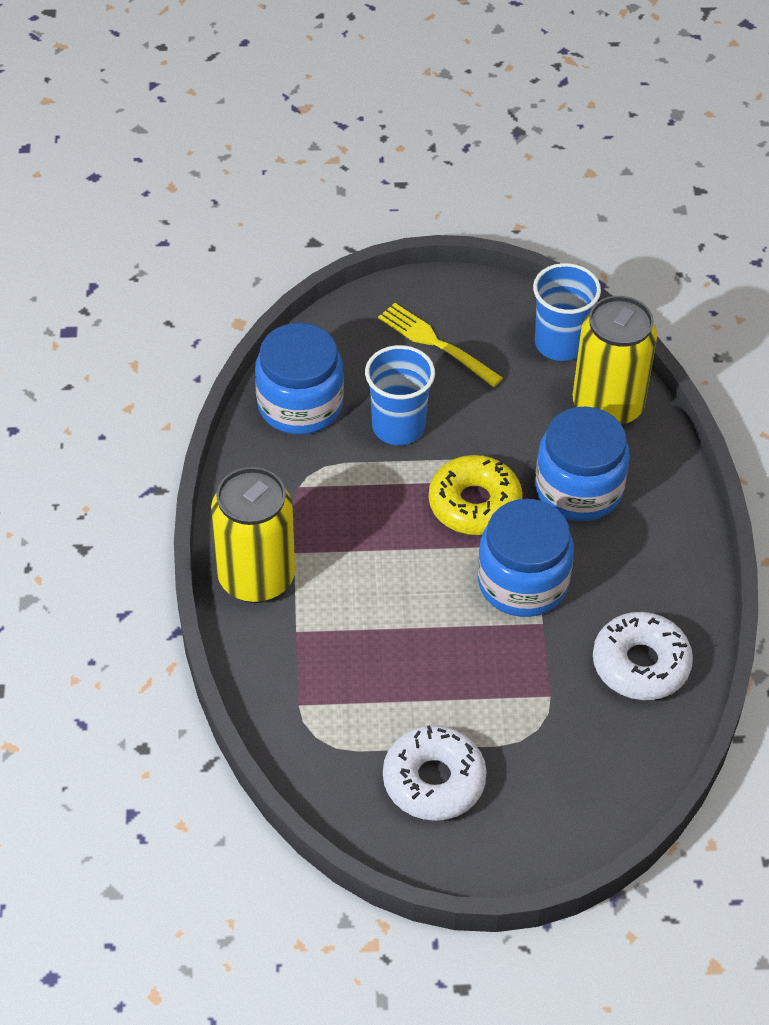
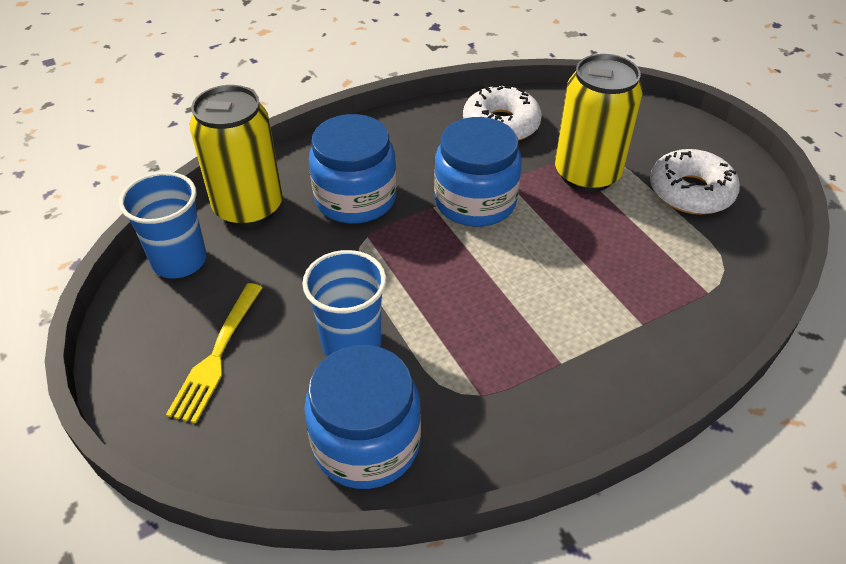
camera: 115 degrees left, 5 degrees down
yellow can [211,467,295,603] -> yellow can moved to [555,54,643,192]
yellow donut [429,455,523,535] -> none

